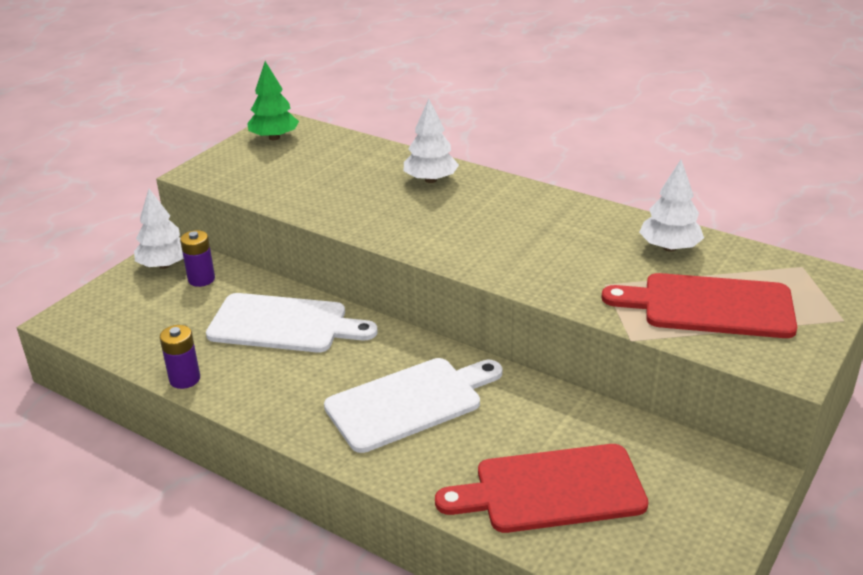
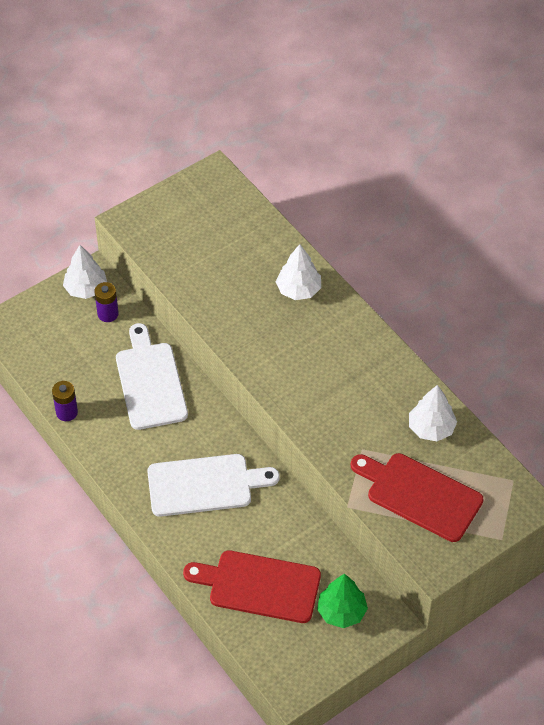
camera: 20 degrees right, 20 degrees up
white cutting board [206,293,378,352] -> white cutting board turned 135 degrees counterclockwise [116,323,188,430]
green tree [247,61,299,140] -> green tree moved to [317,574,368,628]

